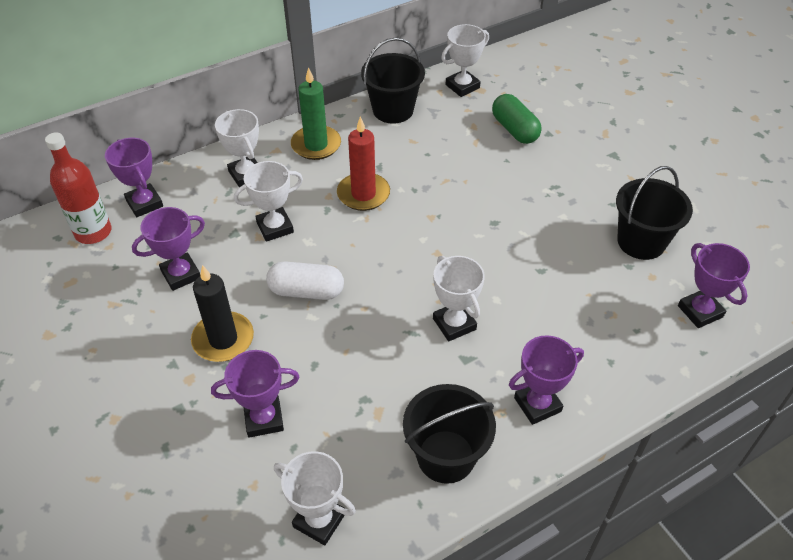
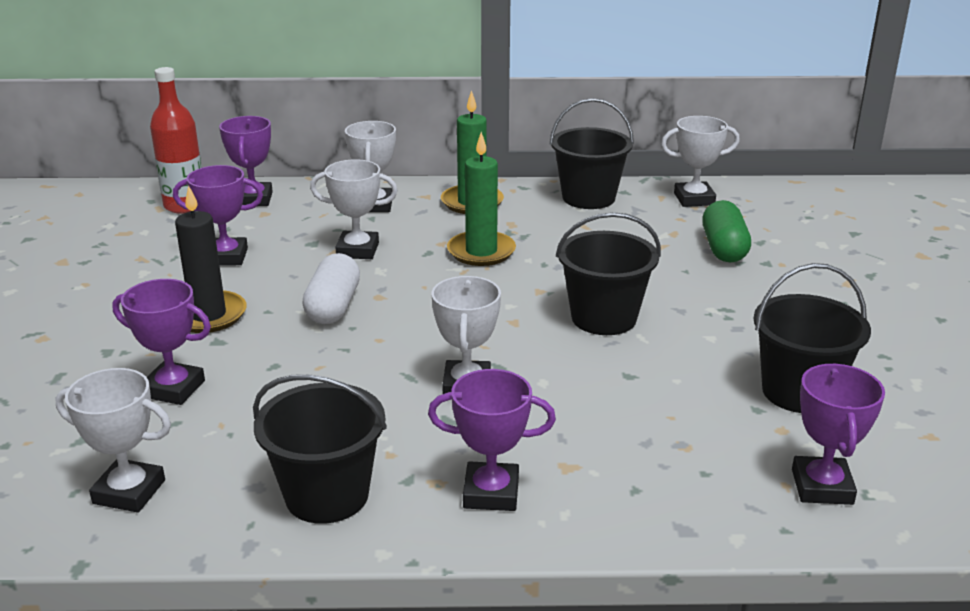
camera: 30 degrees right, 20 degrees down
white capsule [266,261,344,300] -> white capsule turned 60 degrees clockwise [302,253,360,324]
white trophy [274,451,356,545] -> white trophy turned 45 degrees counterclockwise [55,368,171,513]
red candle [337,117,390,211] -> green candle [447,132,516,266]
none -> black bucket [556,212,661,335]

